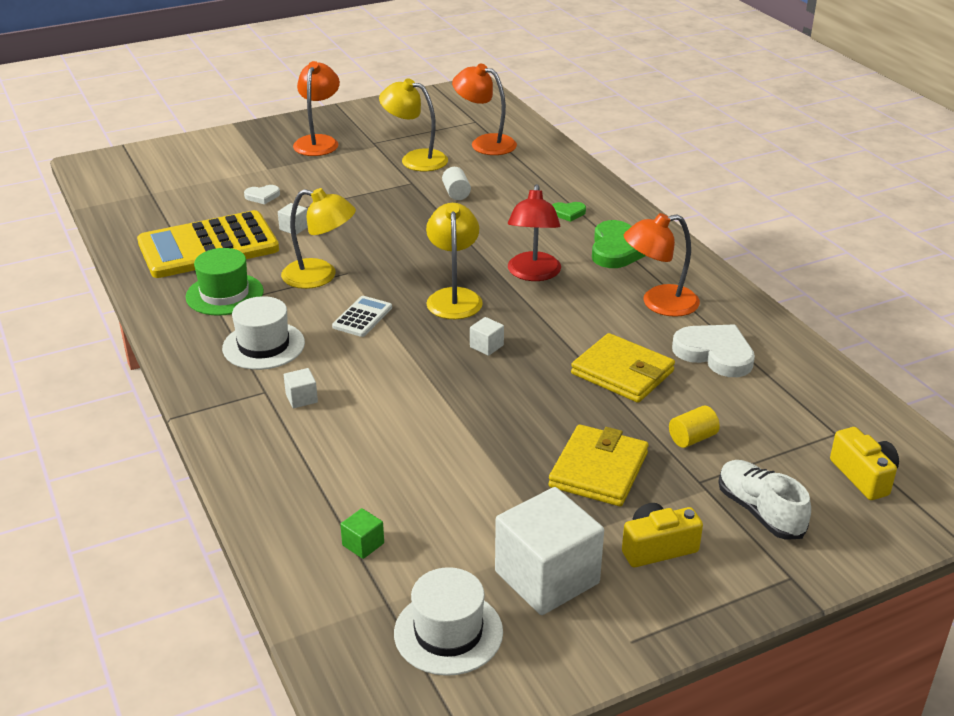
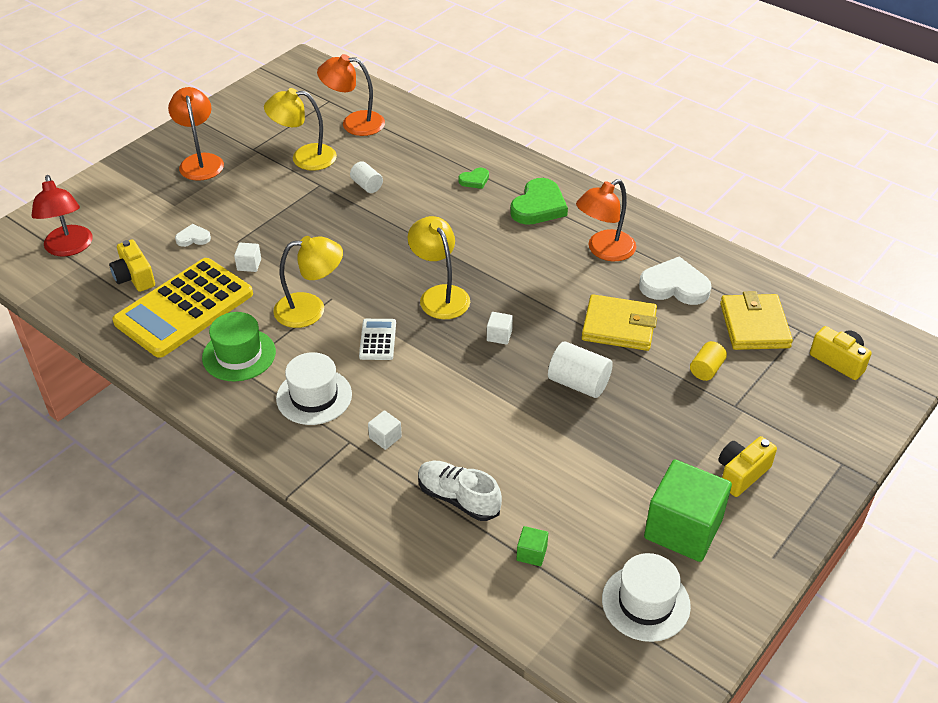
camera: 25 degrees left, 10 degrees up
white heart [244,185,280,204] -> white heart turned 150 degrees counterclockwise [175,224,211,247]
white cube [495,487,604,615] -> green cube [644,460,732,562]
red lamp [508,184,561,281] -> red lamp moved to [31,175,93,257]
yellow wallet [549,424,648,506] -> yellow wallet moved to [720,291,793,350]
green heart [592,220,646,268] -> green heart turned 45 degrees clockwise [510,178,568,225]
white shoe [719,460,811,540] -> white shoe moved to [418,461,502,521]
none -> yellow camera [109,239,155,292]
none -> white cylinder [548,341,613,398]

